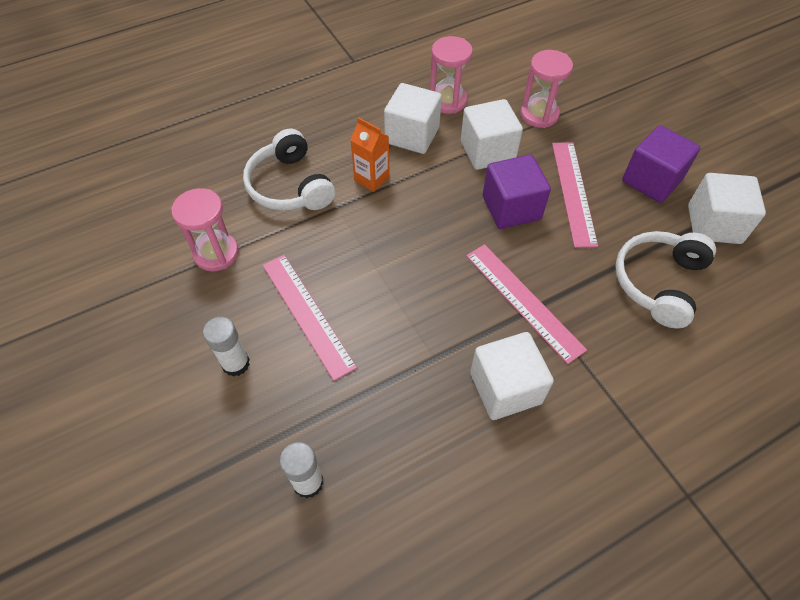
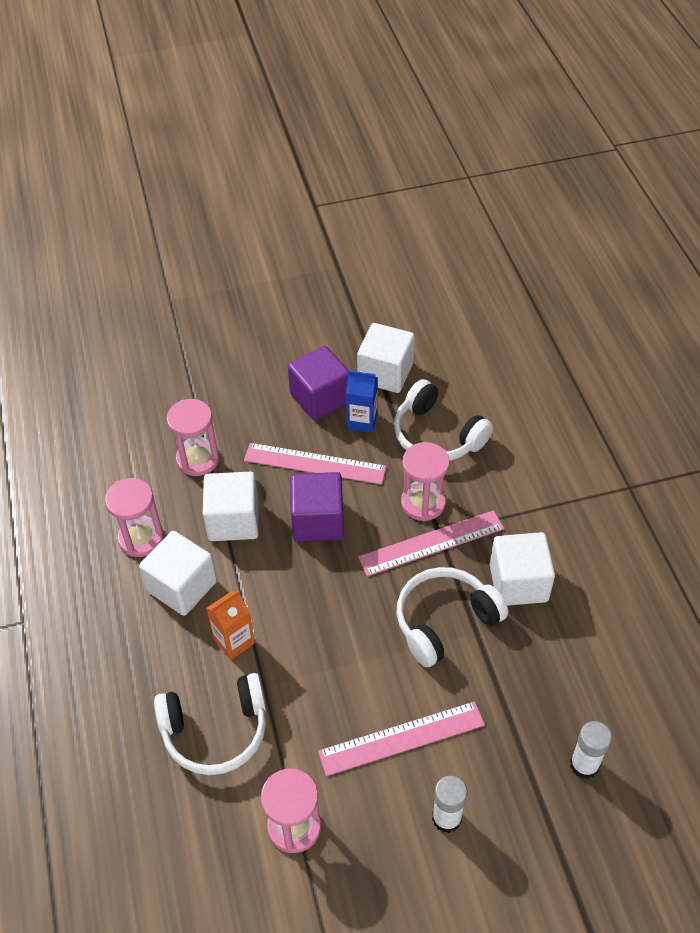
camera: 75 degrees left, 5 degrees down
none -> blue carton [346,370,378,433]
none -> white headphones [396,567,508,667]
none -> pink hourglass [401,442,450,521]

